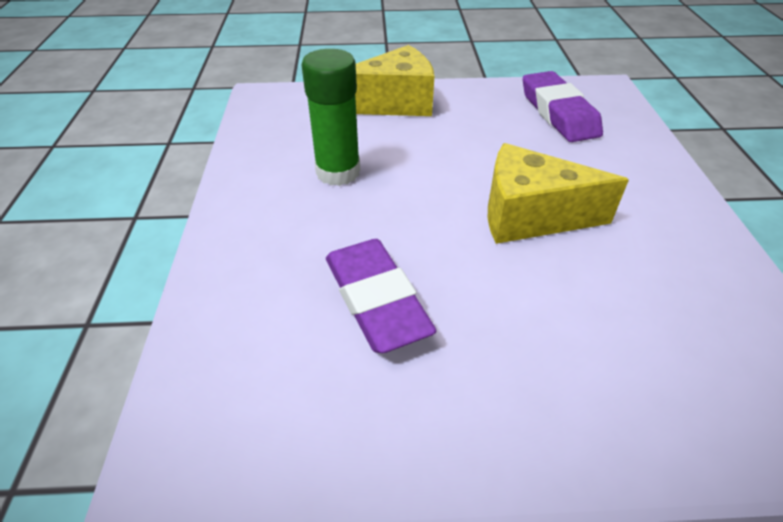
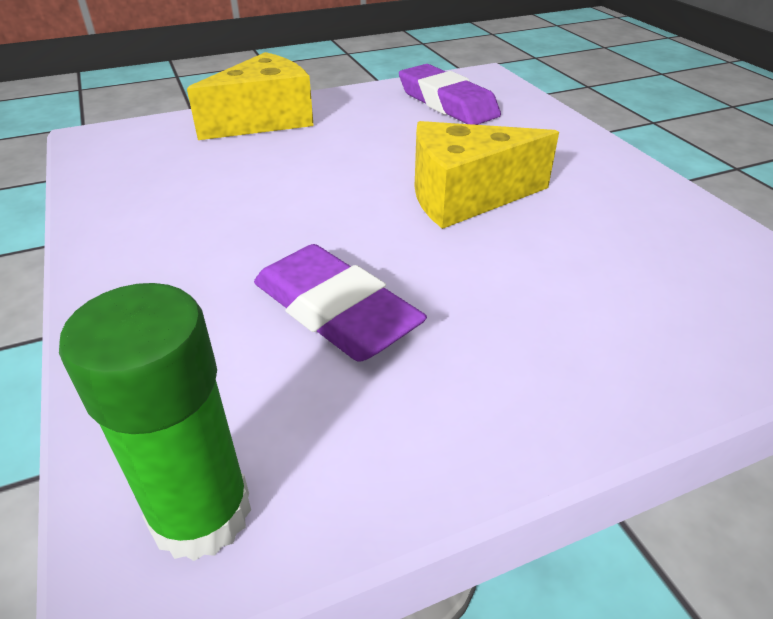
camera: 20 degrees left, 5 degrees down
green glue stick [301,49,360,186] -> green glue stick moved to [59,283,251,561]

